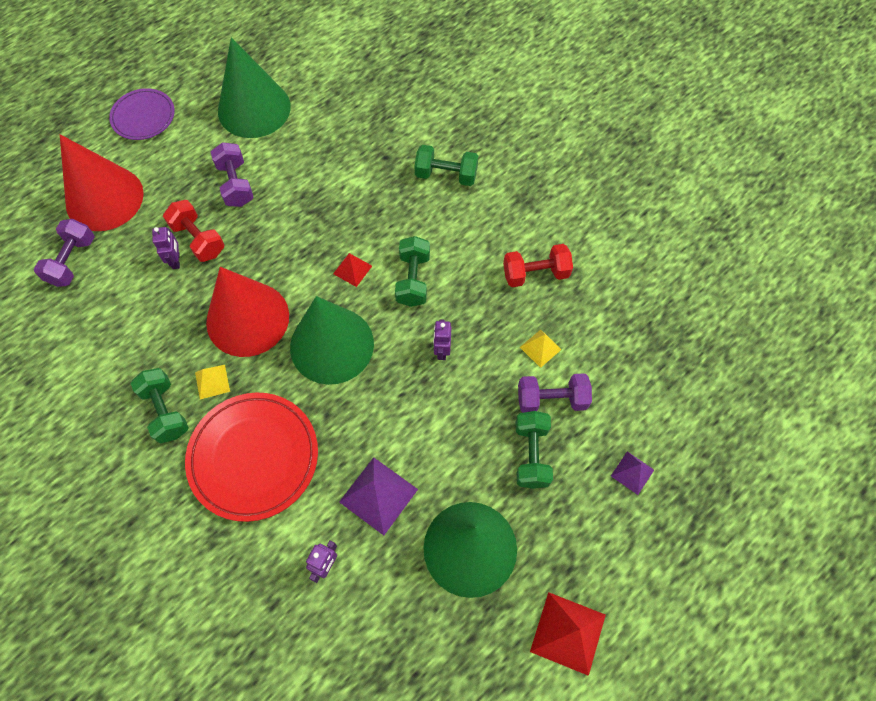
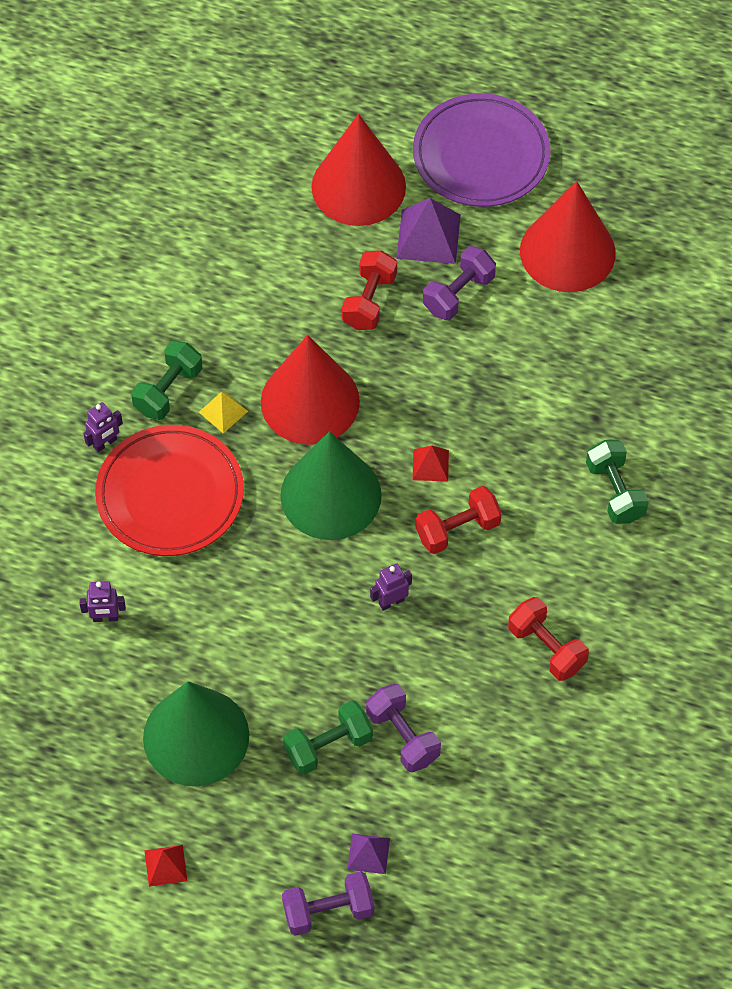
camera: 60 degrees right, 5 degrees down
purple dumbbell [34,219,95,287] -> purple dumbbell moved to [282,871,374,936]
purple plate [109,88,175,140] -> purple plate [413,93,551,207], size x1.67
purple robot [152,227,180,269] -> purple robot moved to [83,402,123,452]
green cone [218,37,291,138] -> red cone [520,181,616,292]
purple pyramid [339,457,418,535] -> purple pyramid moved to [396,198,461,264]
green dumbbell [395,236,430,307] -> red dumbbell [416,486,502,554]
yellow pyramid [520,330,562,368] -> none
red pyramid [530,592,606,676] -> red pyramid [145,845,187,887], size x0.57

